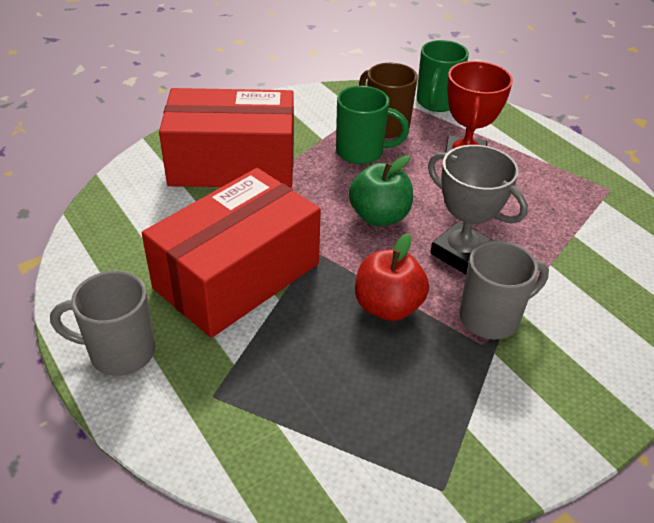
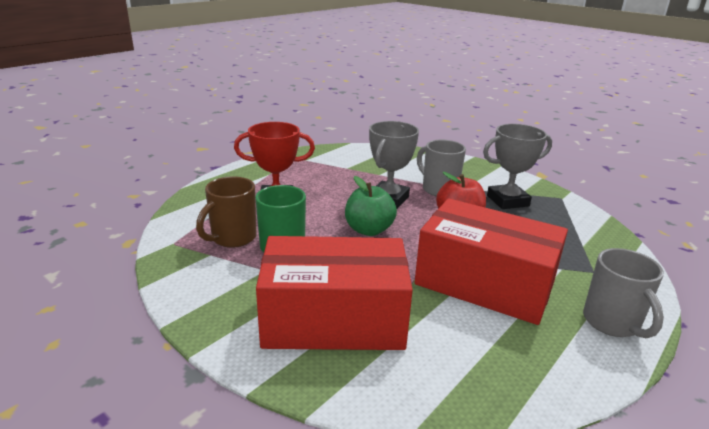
camera: 105 degrees left, 15 degrees down
red box [159,88,294,188] -> red box turned 75 degrees counterclockwise [256,236,413,350]
green mug [416,40,469,112] -> none
none -> grey trophy [483,124,552,209]

